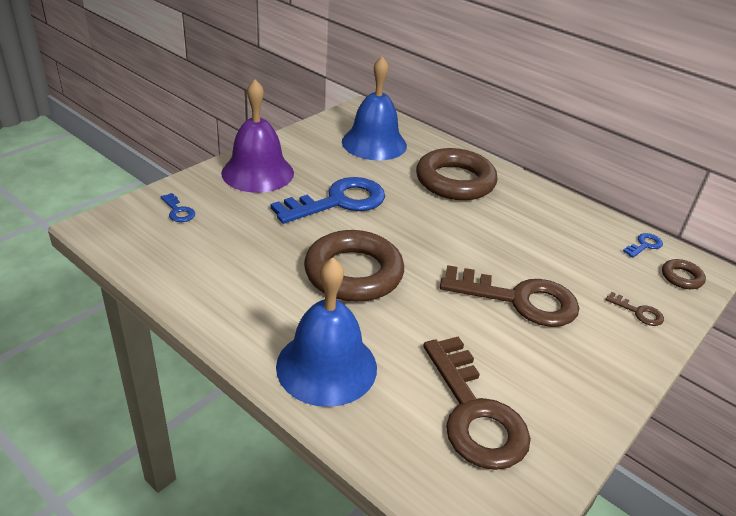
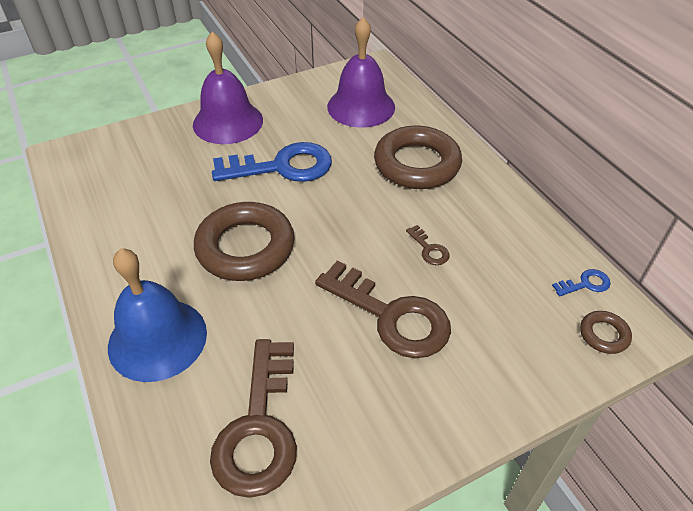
camera: 25 degrees right, 10 degrees up
blue key [160,193,195,222] -> none
blue bell [342,56,407,160] -> purple bell [327,17,395,128]
brown key [606,292,664,326] -> brown key moved to [406,225,450,265]

